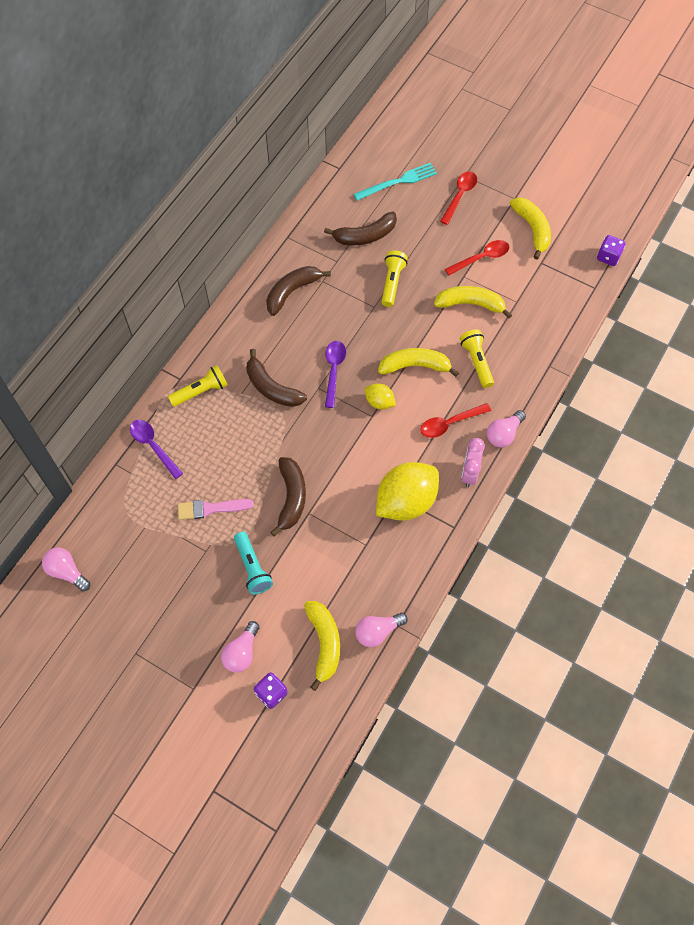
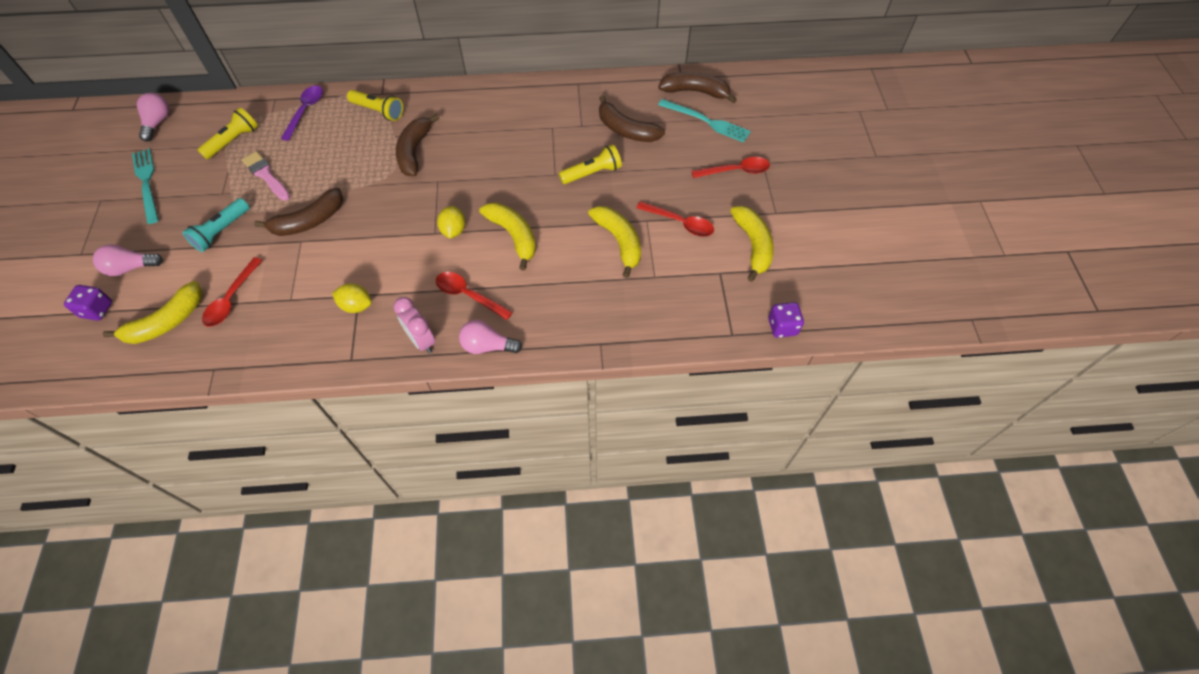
camera: 55 degrees right, 5 degrees down
brown banana [266,266,331,316] -> brown banana moved to [658,72,737,103]
purple spoon [325,341,346,408] -> none
pink light bulb [355,613,408,647] -> none
yellow lemon [376,462,439,521] -> yellow lemon [332,283,372,313], size x0.48
yellow flashlight [460,329,494,388] -> yellow flashlight moved to [198,108,258,159]
pink clock [461,438,485,487] -> pink clock turned 105 degrees counterclockwise [394,297,435,354]
yellow banana [510,197,551,260] -> yellow banana turned 45 degrees counterclockwise [730,206,774,282]
none -> turquoise fork [132,149,159,224]
none -> red spoon [202,257,263,327]

